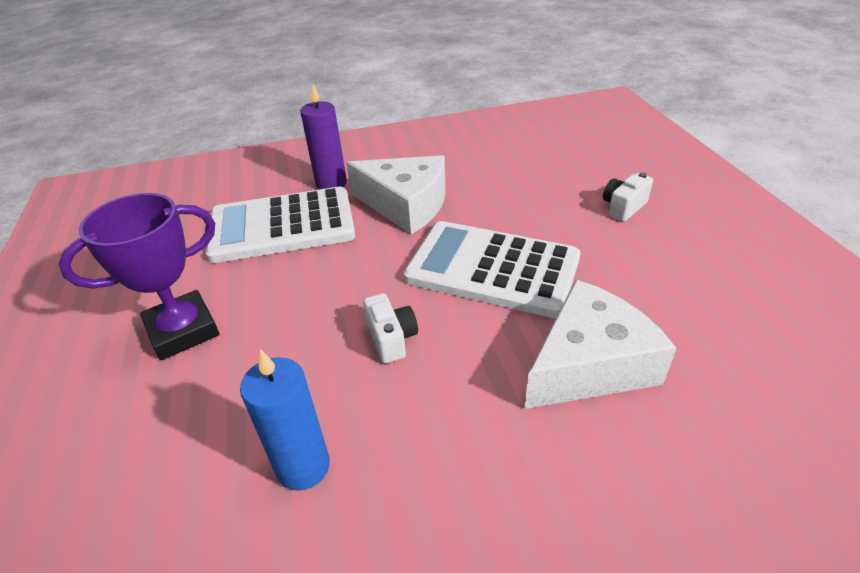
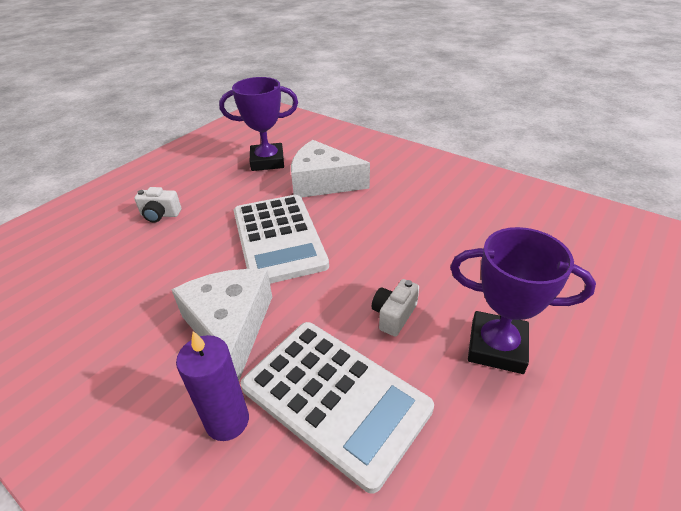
camera: 130 degrees left, 0 degrees up
blue candle [240,349,330,491] -> none
white camera [363,293,418,363] -> white camera moved to [372,279,419,337]
none -> purple trophy [219,77,298,171]

